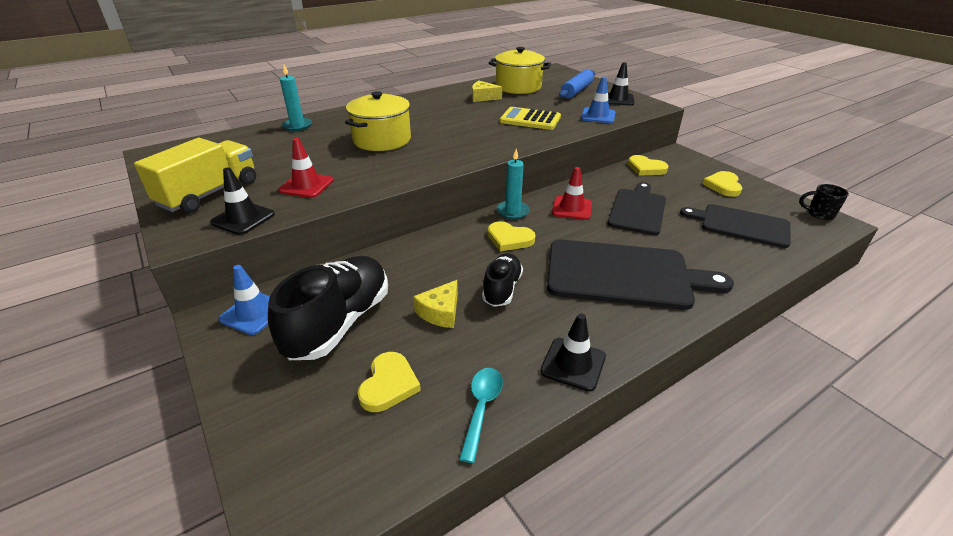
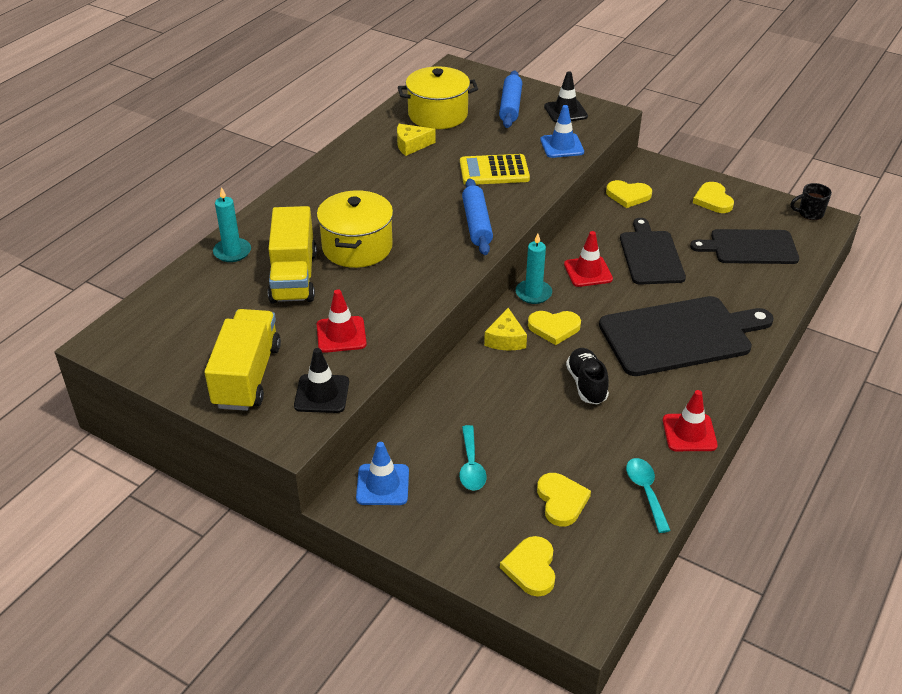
camera: 25 degrees left, 5 degrees up
black shoe [268,256,388,360] -> turquoise spoon [459,425,487,491]
yellow cheese [413,280,458,328] -> yellow cheese moved to [484,308,527,351]
black traffic cone [540,313,606,392] -> red traffic cone [663,390,718,451]
none -> yellow truck [268,206,317,303]
none -> blue rolling pin [462,179,493,255]
none -> yellow heart [500,536,555,597]

